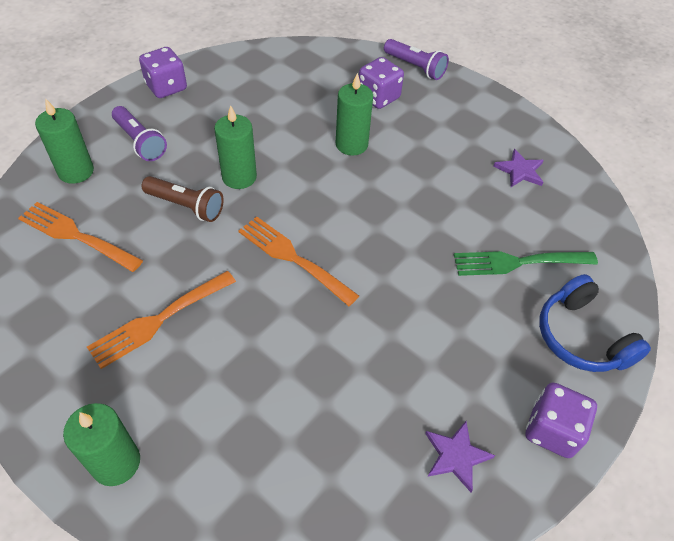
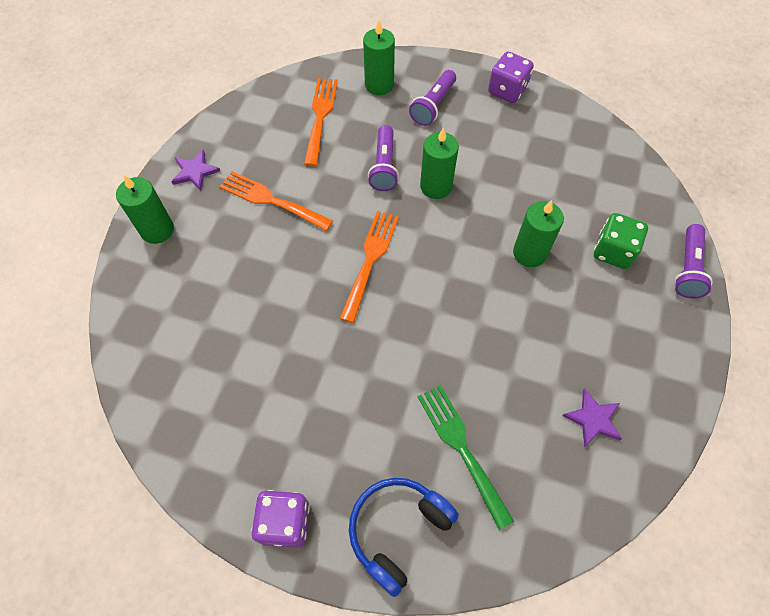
camera: 70 degrees right, 10 degrees up
brown flashlight [142,176,224,222] -> purple flashlight [368,125,399,191]
purple dice [359,57,404,109] -> green dice [594,213,648,269]
purple star [425,421,495,492] -> purple star moved to [171,150,220,191]

